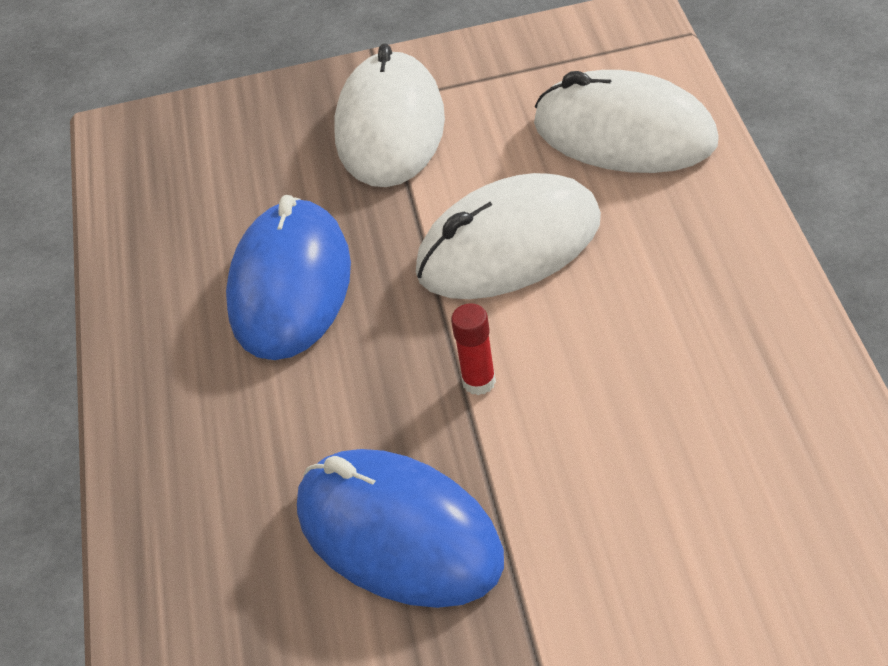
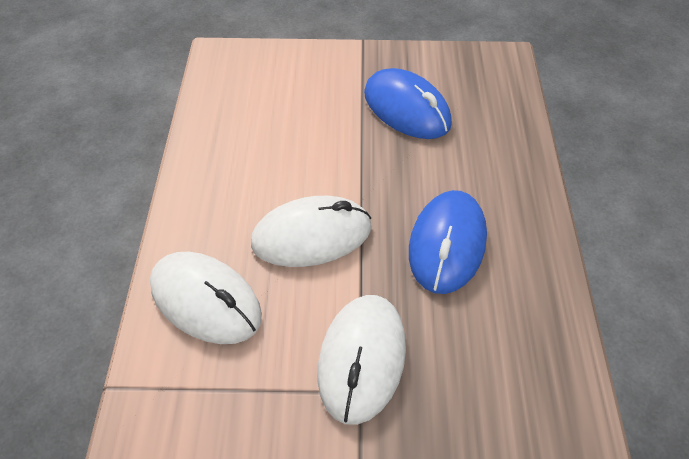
camera: 175 degrees left, 5 degrees up
red glue stick [451,303,496,395] -> none

